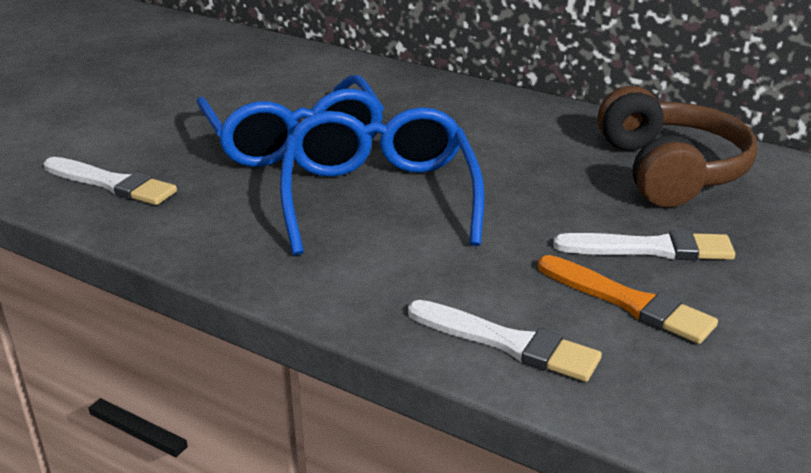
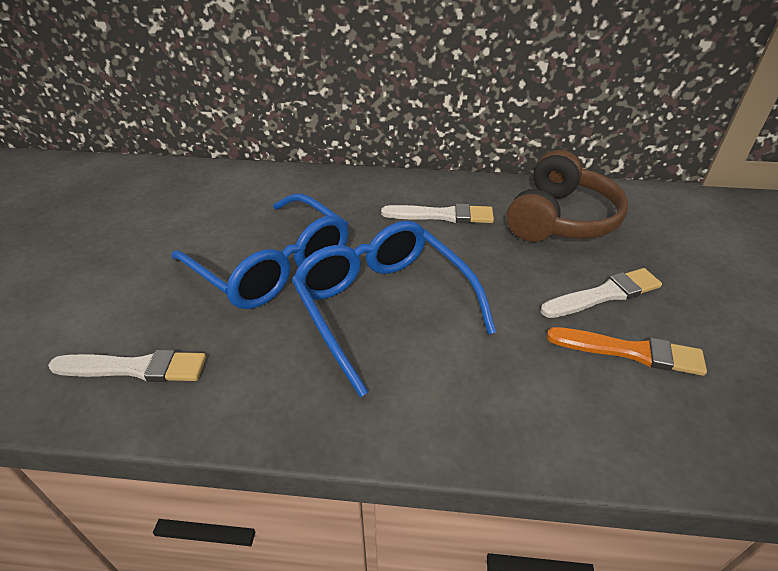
camera: 25 degrees left, 10 degrees up
white brush [408,300,602,382] -> white brush moved to [381,204,494,223]
brown headphones [597,86,757,207] -> brown headphones turned 60 degrees clockwise [506,150,628,242]

